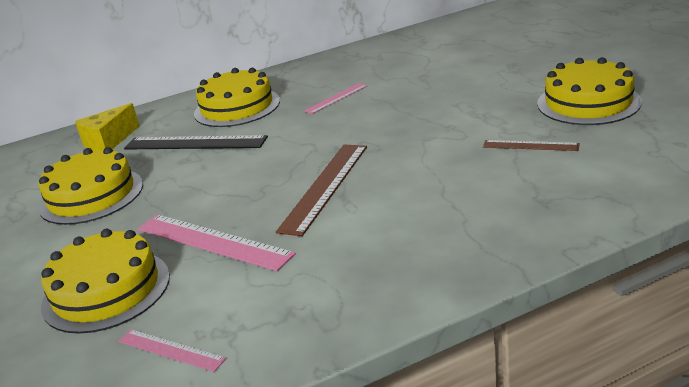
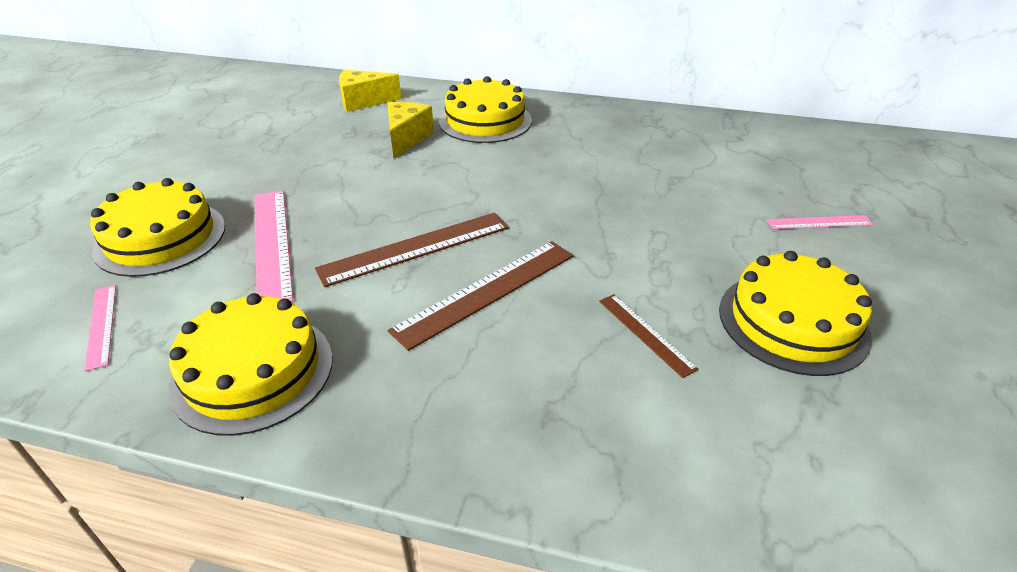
camera: 35 degrees right, 10 degrees up
yellow cake [38,147,143,225] -> yellow cake moved to [169,293,333,436]
black ruler [124,135,268,150] -> yellow cheese [387,102,434,158]
pink ruler [304,83,368,114] -> pink ruler moved to [767,215,873,229]
none -> brown ruler [388,241,574,351]

